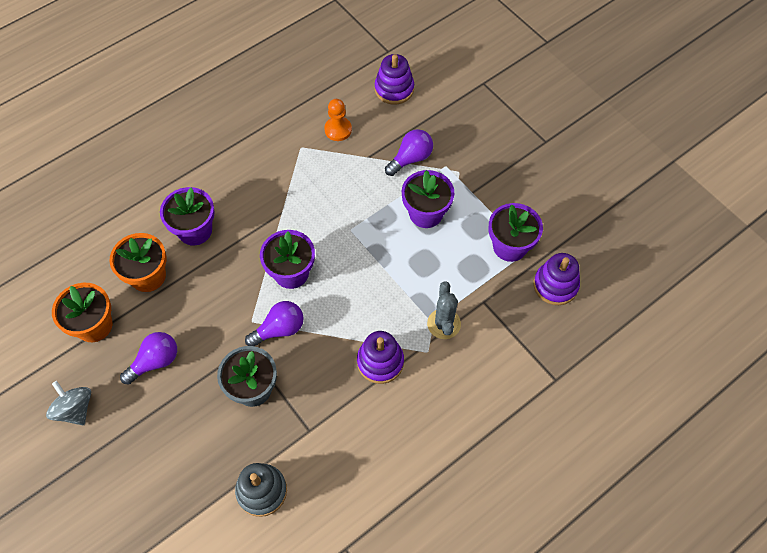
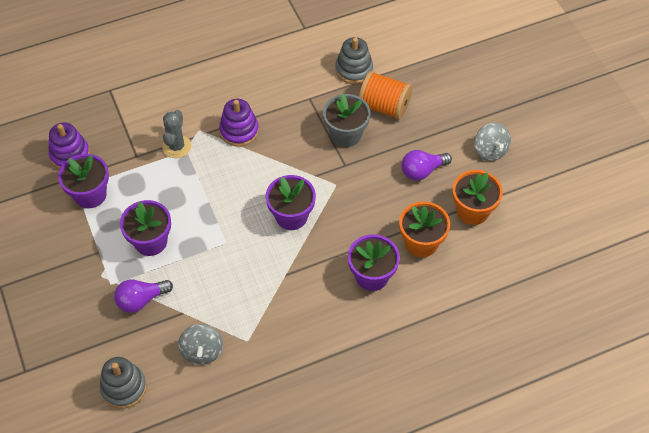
camera: 165 degrees left, 5 degrees down
purple light bulb [245,301,304,346] -> none
orange pawn [324,99,352,141] -> grey spinning top [178,324,223,365]
purple stacking toy [375,54,414,105] -> grey stacking toy [100,357,147,409]
none -> orange spool [359,71,412,120]

